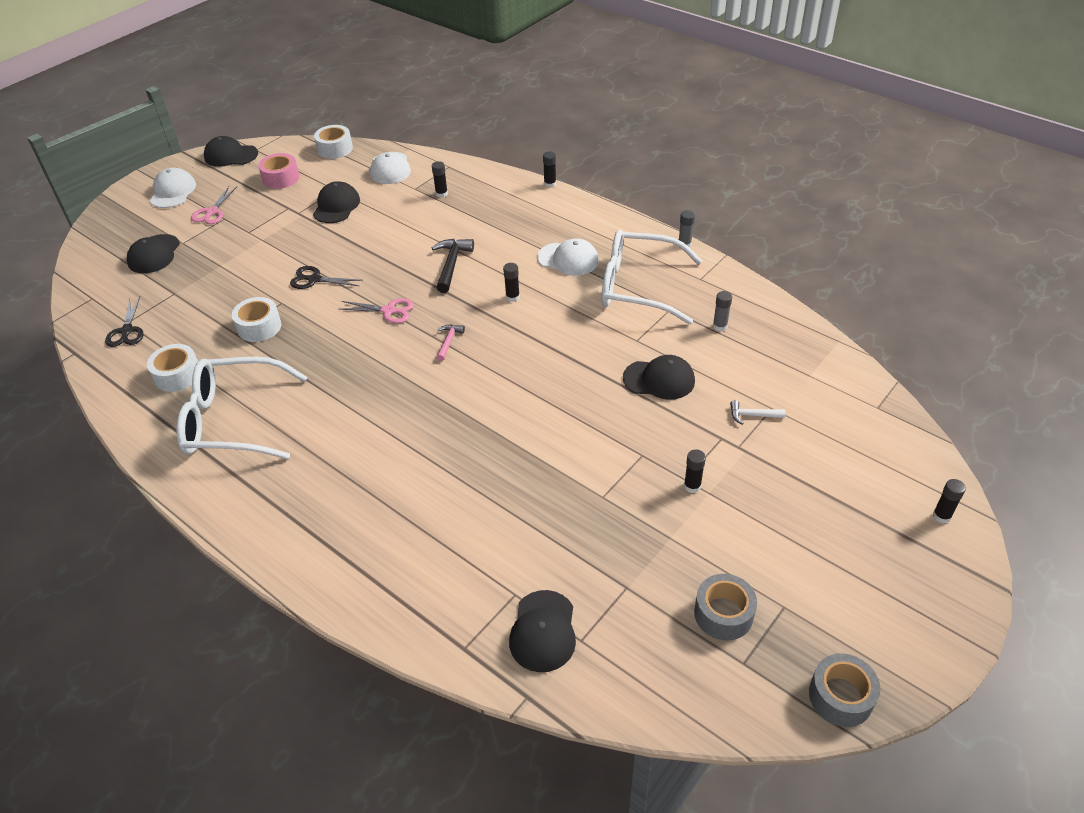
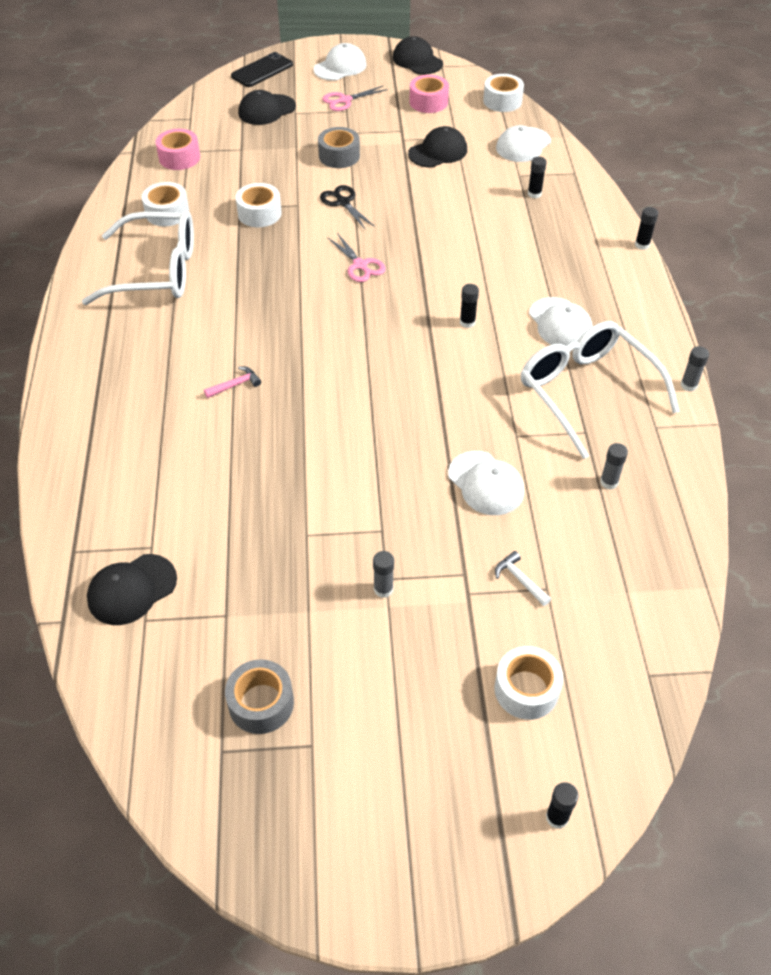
camera: 45 degrees right, 5 degrees up
black scissors [105,296,143,347] -> pink tape [156,129,200,170]
white glasses [177,357,307,459] -> white glasses turned 135 degrees clockwise [82,211,194,305]
black hammer [432,239,474,293] -> none
pink hammer [437,324,465,361] -> pink hammer moved to [204,366,261,398]
black cap [623,355,695,400] -> white cap [448,451,524,515]
black glue stick [684,449,706,493] -> grey glue stick [373,551,394,598]
grey tape [809,653,881,727] -> grey tape moved to [318,127,360,168]
none -> black phone [231,52,293,87]
none -> white tape [494,646,563,720]

